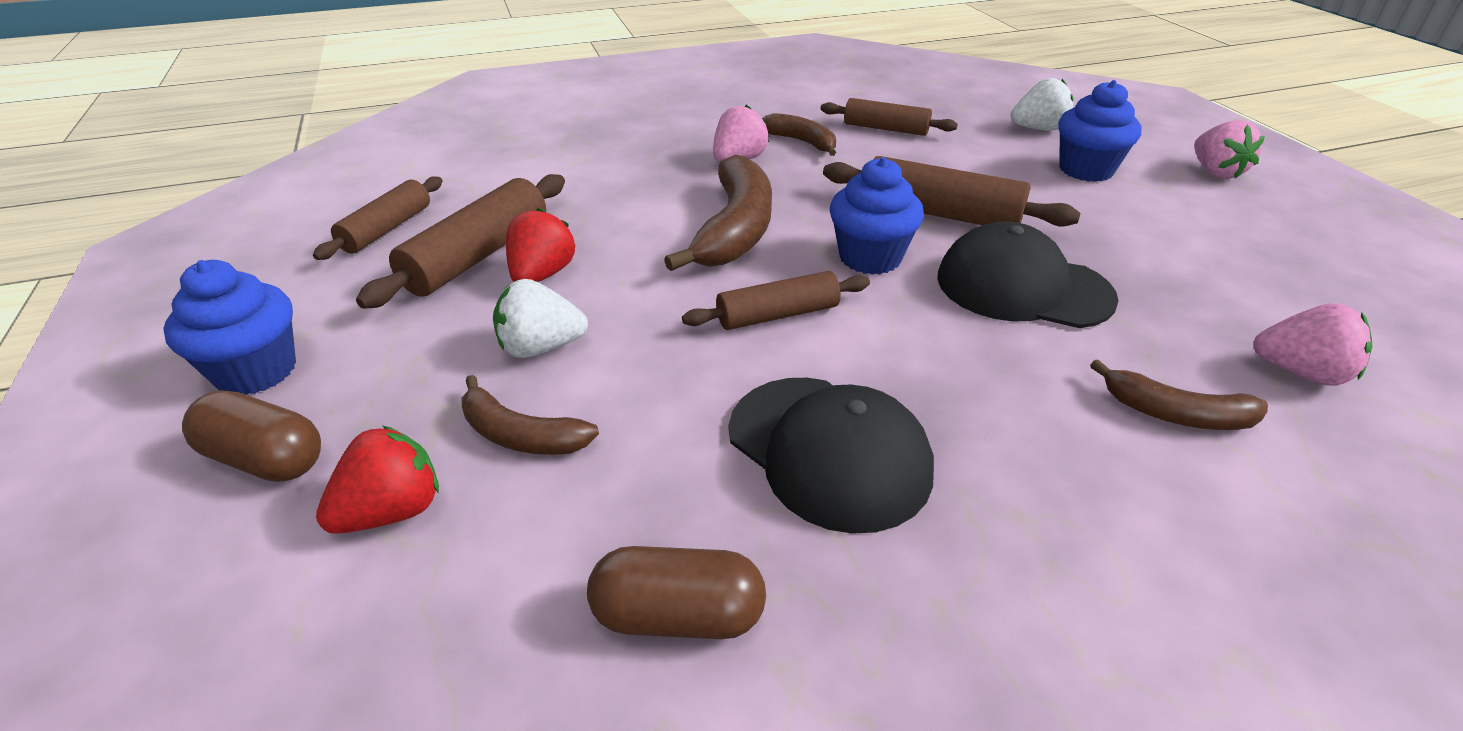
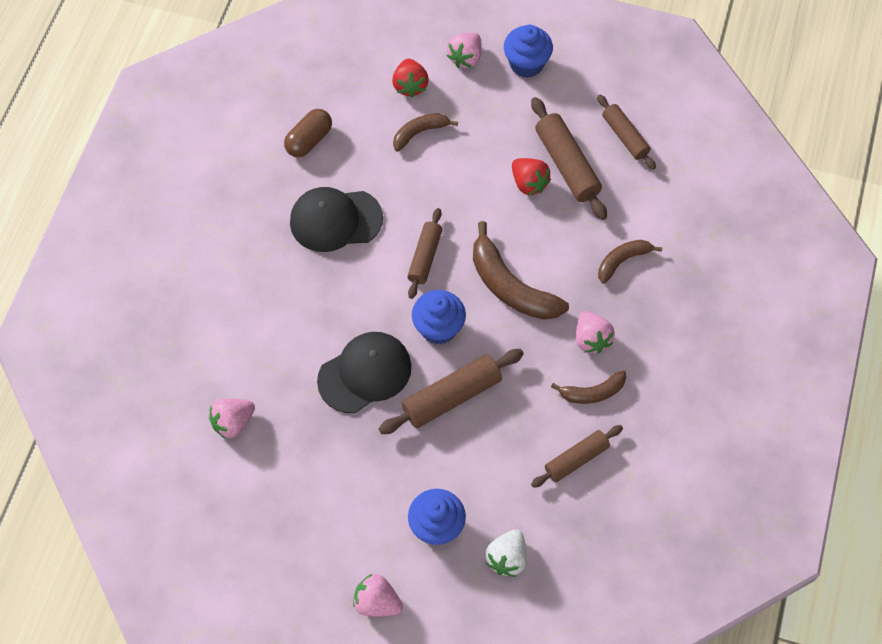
camera: 125 degrees right, 25 degrees up
brown capsule [182,390,321,482] -> pink strawberry [447,32,482,68]
white strawberry [493,279,588,358] -> none
brown banana [1090,359,1268,430] -> brown banana moved to [598,240,662,284]

